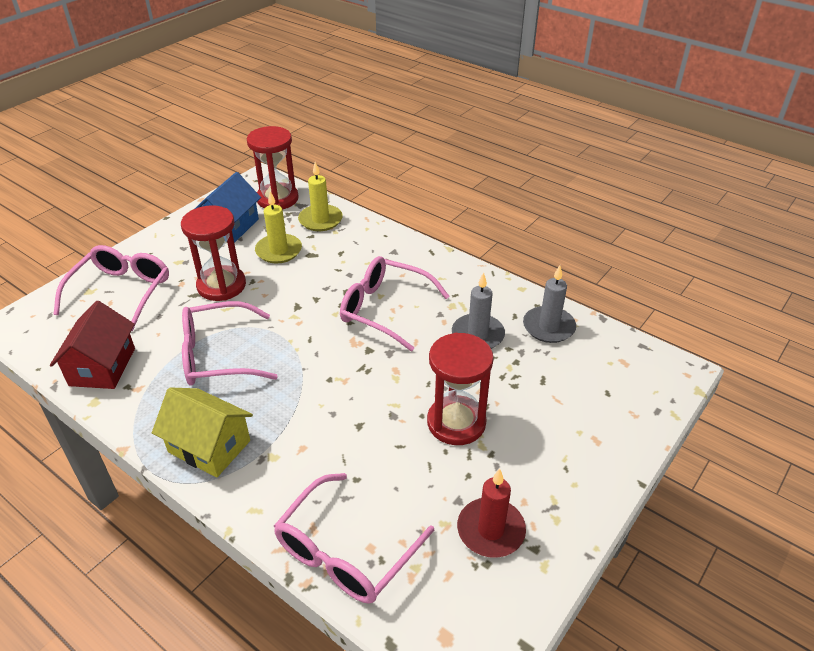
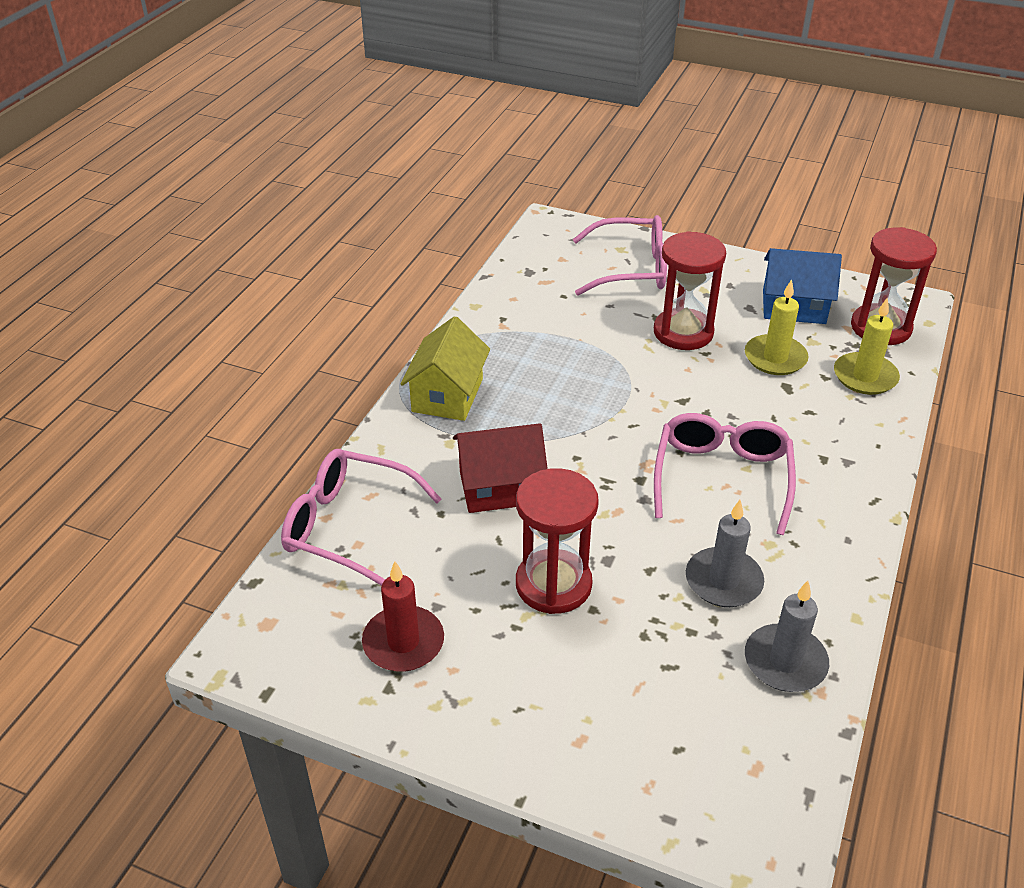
camera: 75 degrees right, 0 degrees up
red house [50,301,135,389] -> red house moved to [453,423,548,513]
pink glasses [182,301,278,386] -> none

